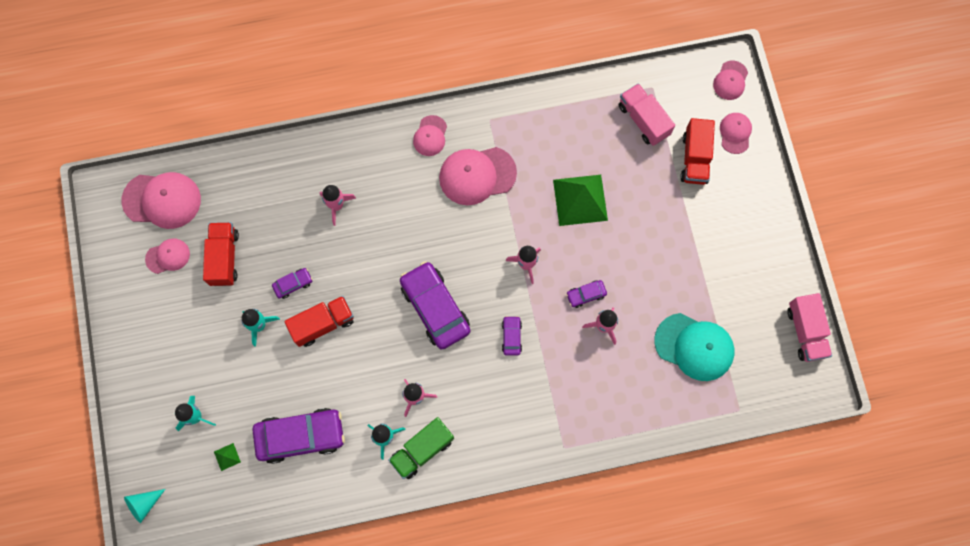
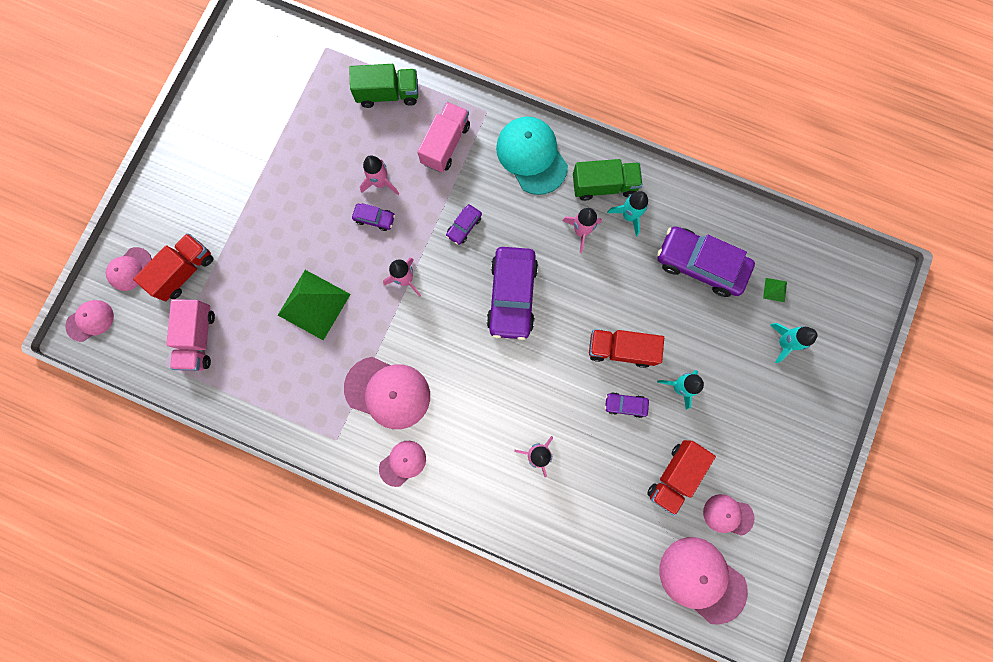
camera: 145 degrees left, 5 degrees up
turquoise cone [124,489,165,523] -> none
turquoise cap [655,313,734,381] -> turquoise cap moved to [496,116,568,195]
pink truck [787,293,832,362] -> pink truck moved to [417,102,470,172]
none -> green truck [349,64,418,108]

